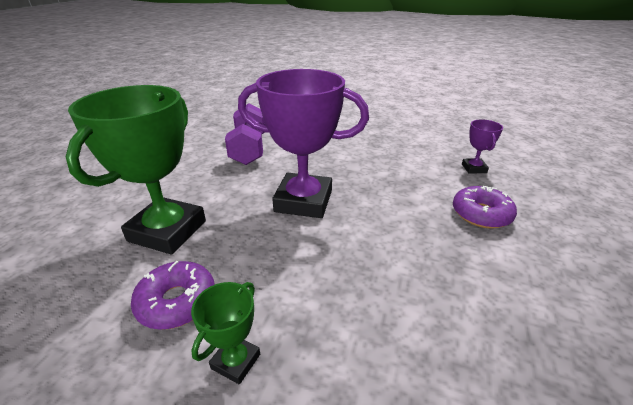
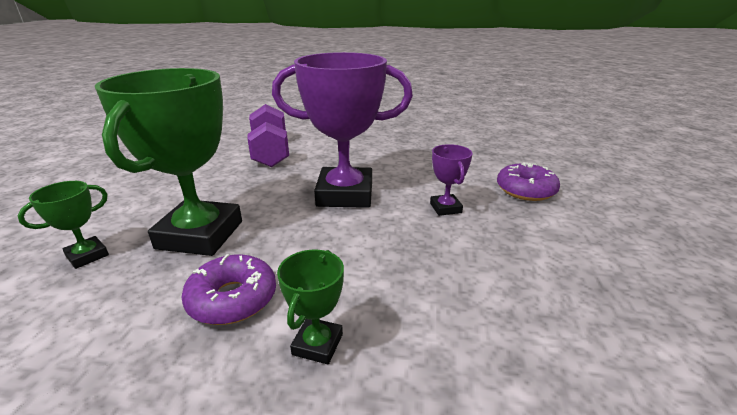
camera: 10 degrees left, 5 degrees down
purple trophy [462,119,503,173] -> purple trophy moved to [430,144,473,216]
none -> green trophy [18,181,109,269]

